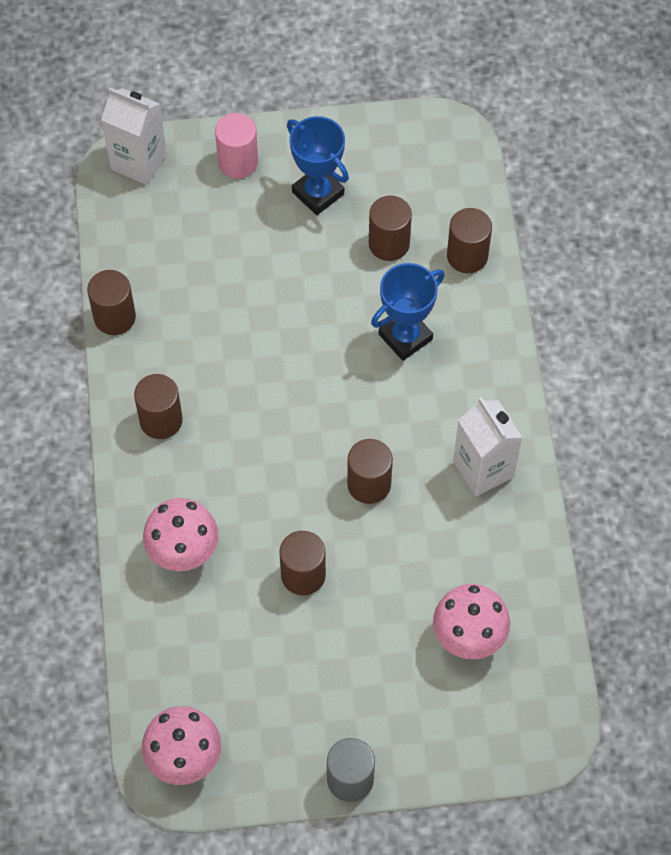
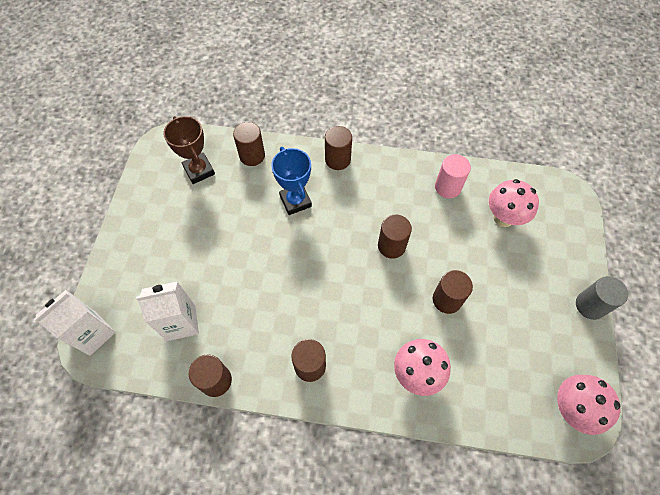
camera: 75 degrees left, 0 degrees up
pink cylinder [215,113,258,179] -> pink cylinder moved to [435,154,471,198]
blue trophy [287,116,349,215] -> none
brown cylinder [369,195,412,261] -> brown cylinder moved to [325,126,352,170]
white carton [453,397,523,497] -> white carton moved to [136,281,199,341]
none -> brown trophy [163,116,215,184]

